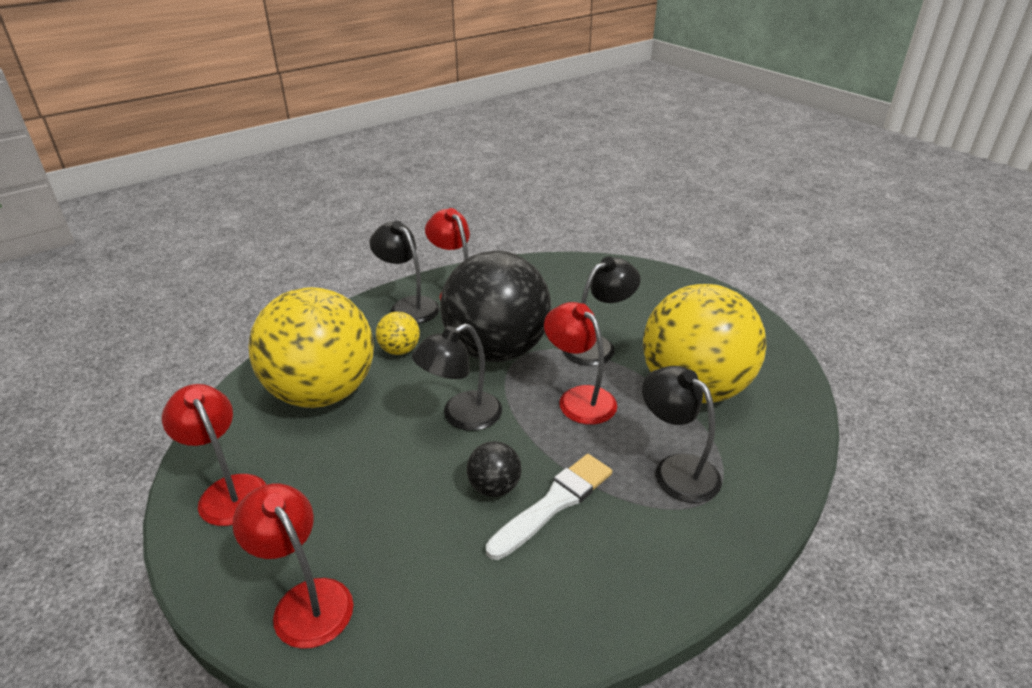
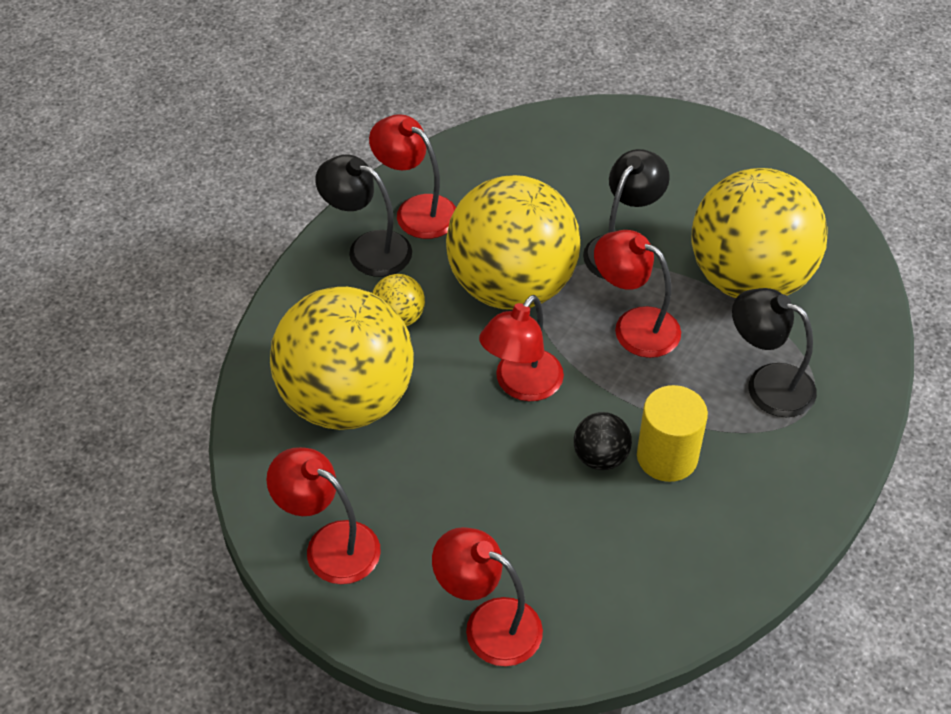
camera: 20 degrees left, 15 degrees up
black lamp [412,324,502,431] -> red lamp [479,295,564,401]
black ball [440,251,551,362] -> yellow ball [446,175,580,310]
white brush [486,454,612,560] -> yellow cylinder [637,385,708,482]

